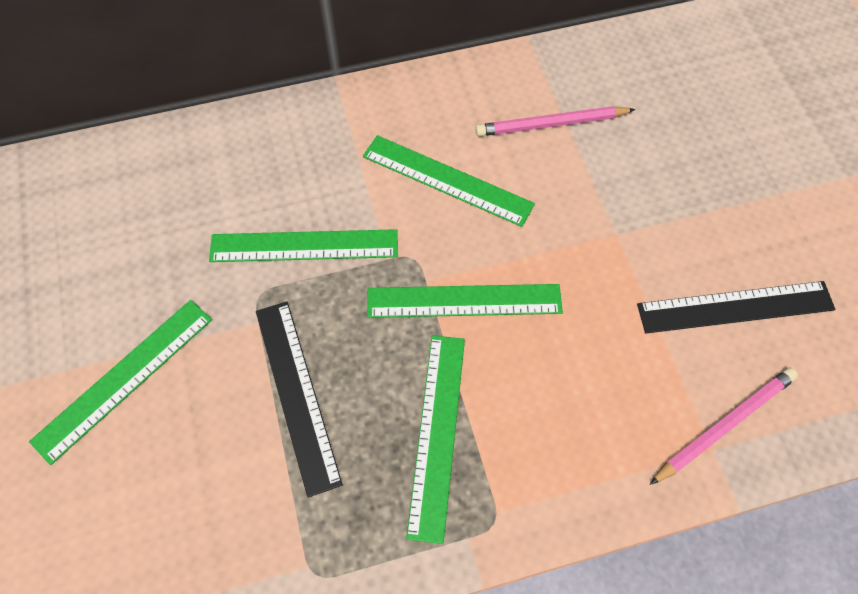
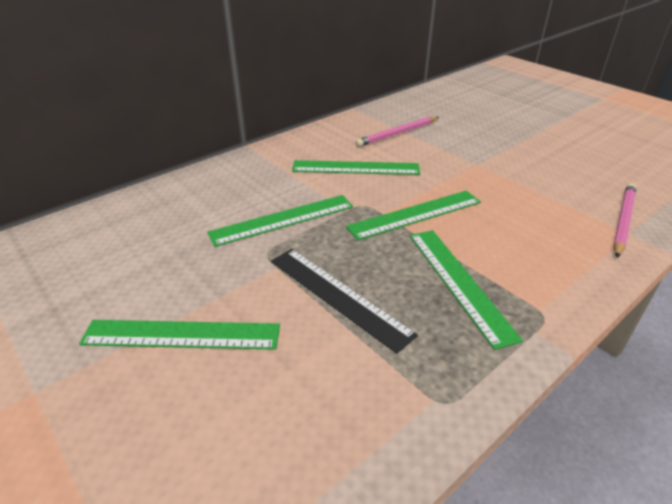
camera: 25 degrees left, 25 degrees down
green ruler [29,300,212,465] -> green ruler turned 75 degrees clockwise [79,320,280,350]
black ruler [637,281,835,333] -> none

